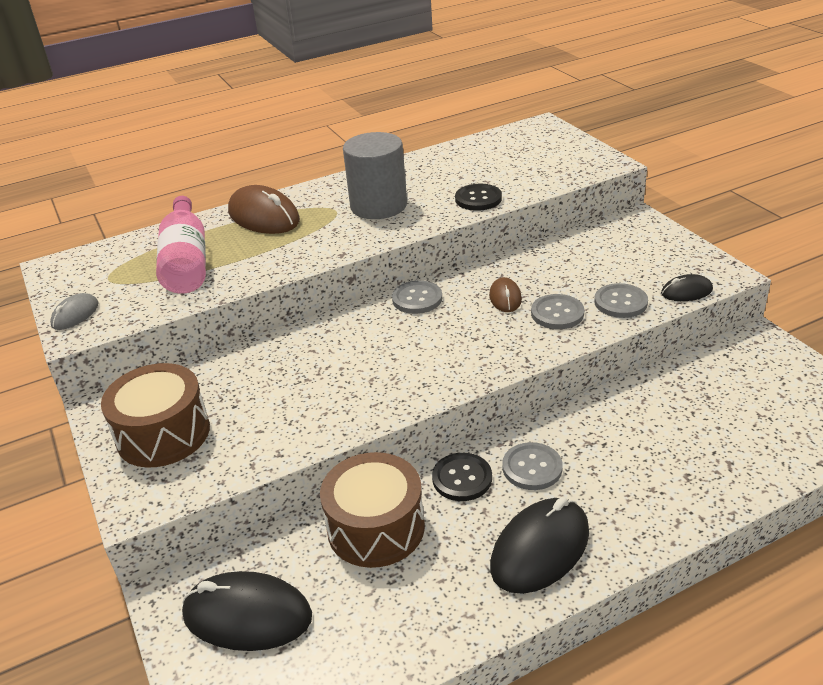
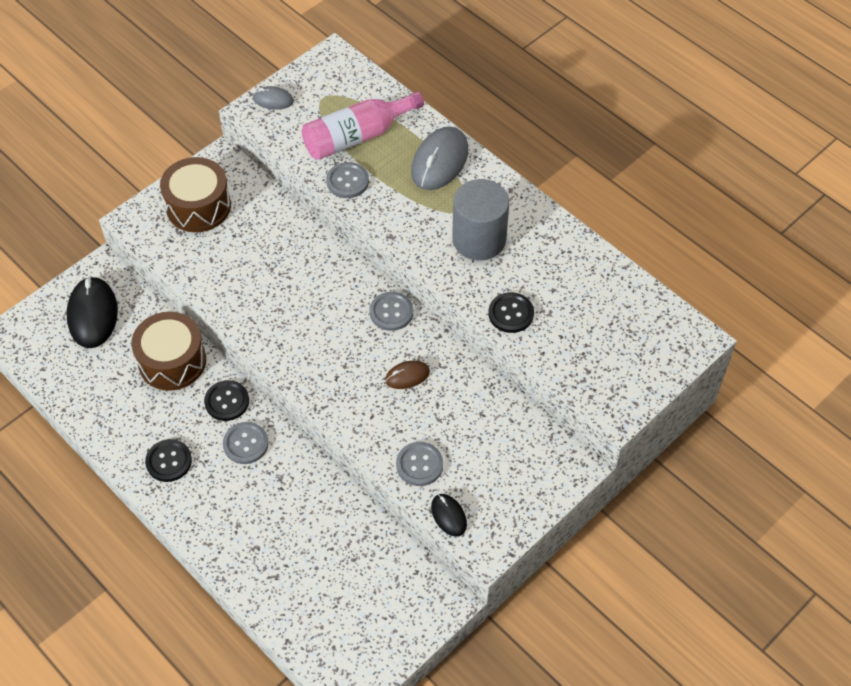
camera: 70 degrees right, 20 degrees up
brown mouse [228,185,300,234] -> grey mouse [411,127,468,190]
black mouse [490,497,589,594] -> black button [145,439,192,482]
grey button [531,294,584,329] -> grey button moved to [326,162,369,198]

